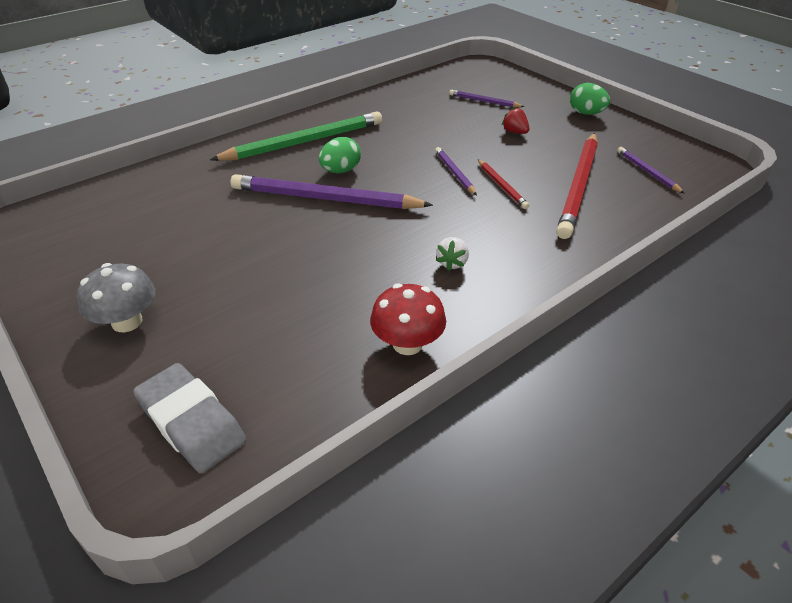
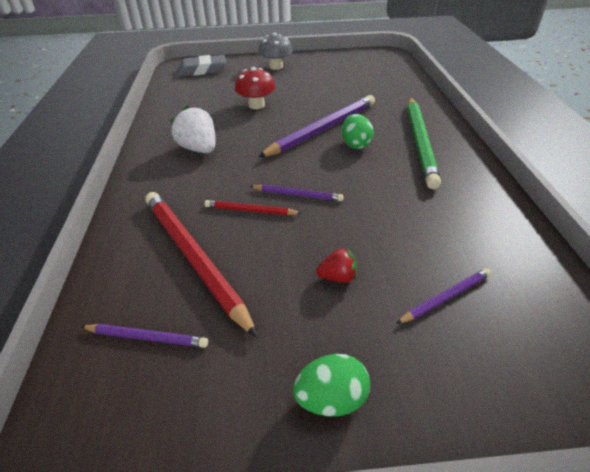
camera: 125 degrees right, 0 degrees up
red mushroom [370,283,446,355] -> red mushroom moved to [235,67,275,109]
white strawberry [436,237,469,271] -> white strawberry [170,105,216,153], size x1.80

